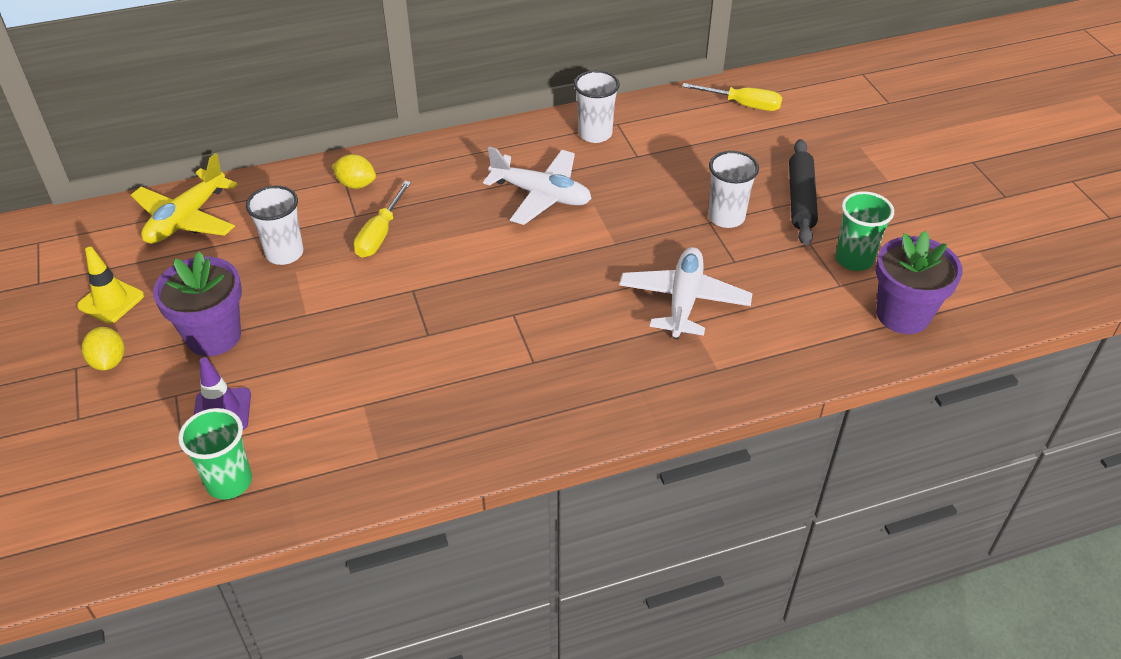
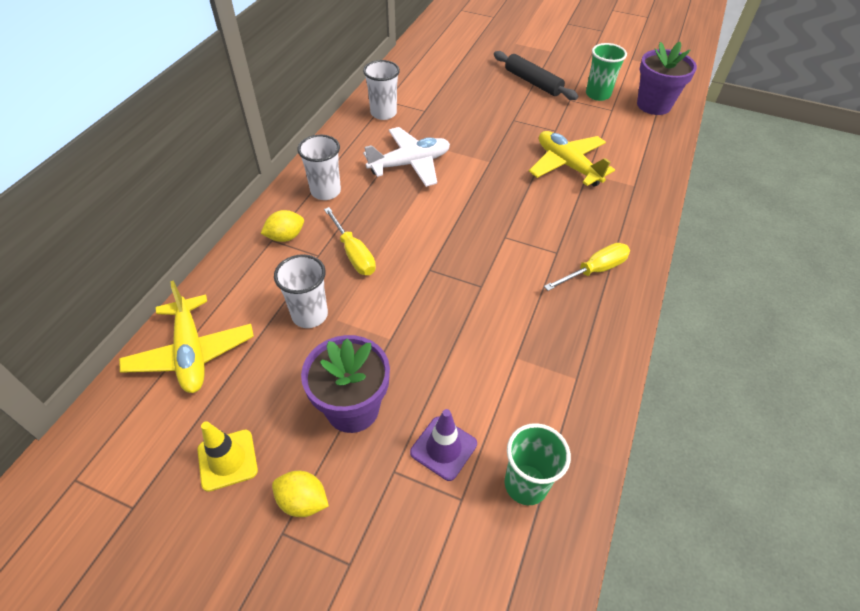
camera: 50 degrees left, 5 degrees up
white plane [619,247,753,340] -> yellow plane [529,131,615,187]
yellow screwdriver [682,83,782,111] -> yellow screwdriver moved to [544,243,630,291]
white cup [709,151,759,228] -> white cup moved to [297,135,341,200]

